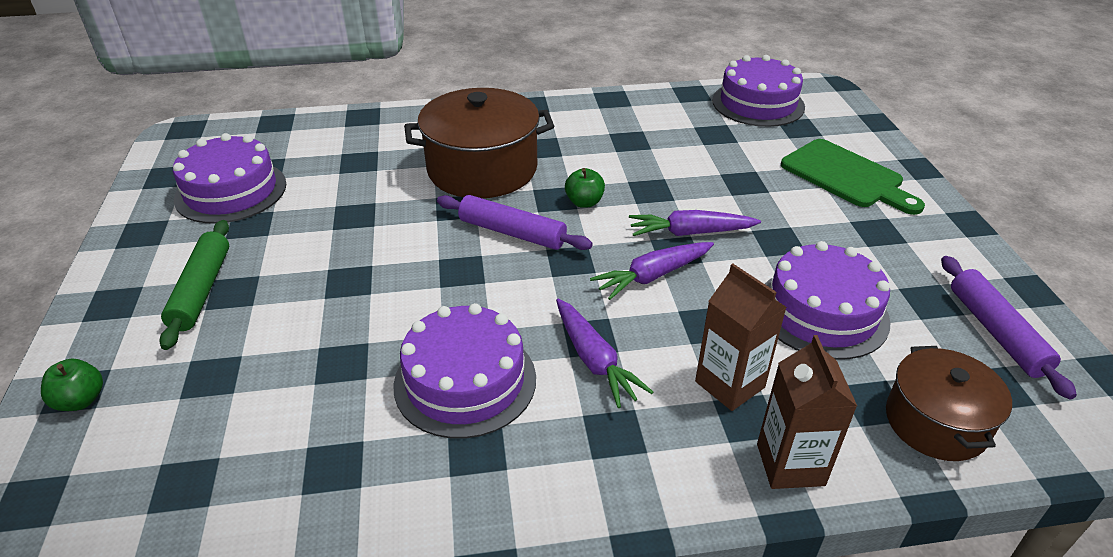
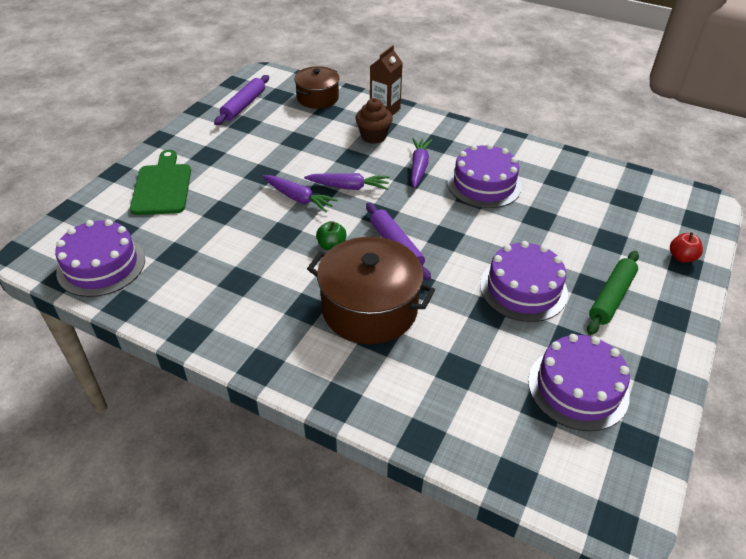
camera: 145 degrees left, 5 degrees up
green apple [41,359,103,411] -> red apple [670,232,703,262]
brown carton [695,264,787,411] -> brown cupcake [356,98,393,144]
purple cake [765,241,891,360] -> purple cake moved to [480,241,568,322]

